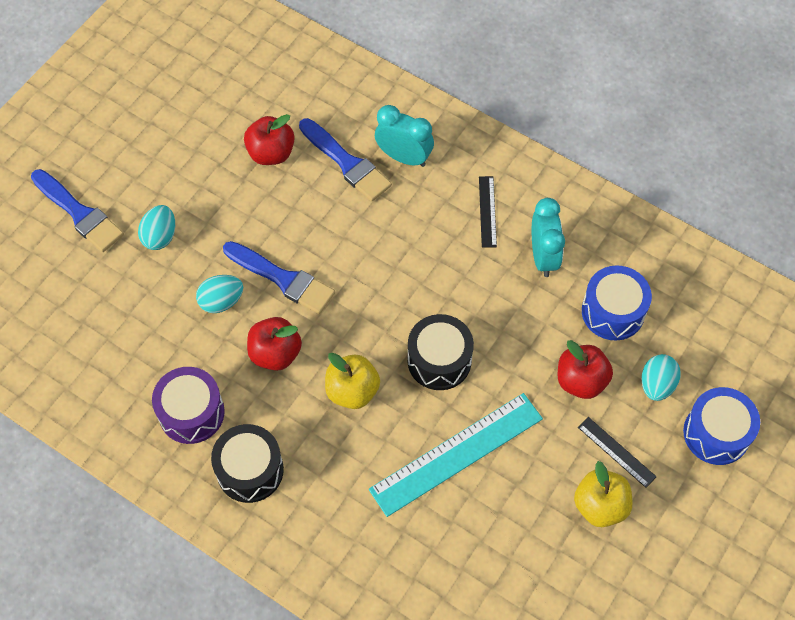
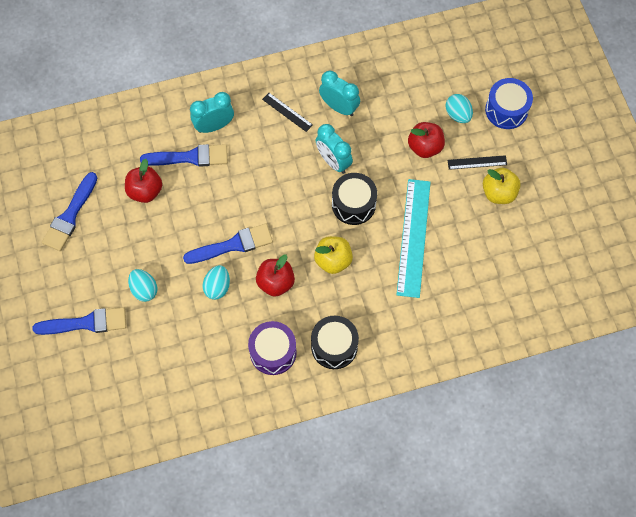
camera: 50 degrees left, 5 degrees up
blue drum [582,266,652,341] -> none
none -> blue brush [42,172,97,251]
none -> turquoise clock [315,124,353,174]

